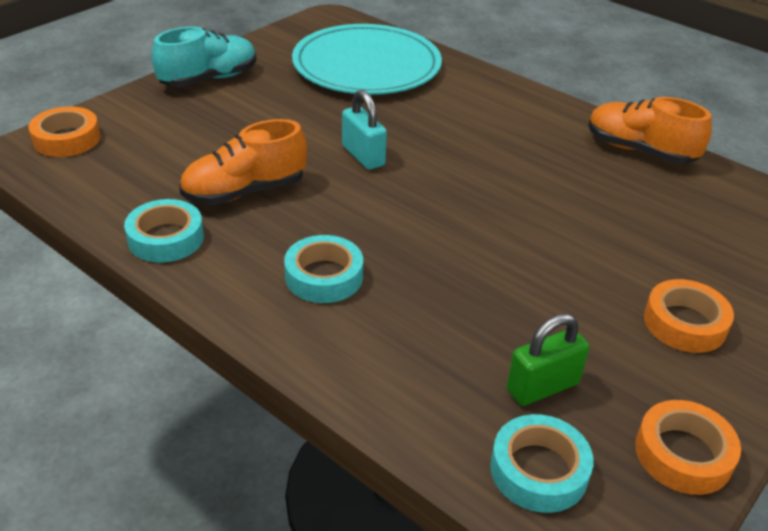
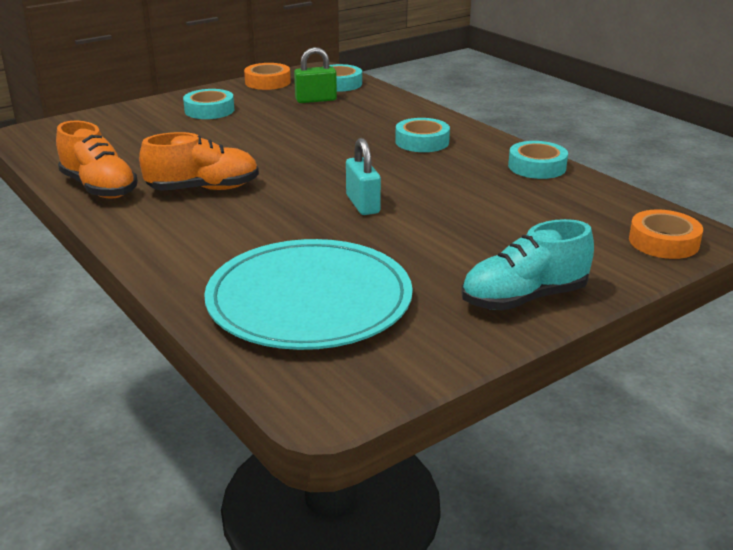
camera: 165 degrees left, 10 degrees down
orange shoe [179,119,307,205] -> orange shoe moved to [139,132,259,191]
orange tape [644,279,734,353] -> turquoise tape [183,89,234,119]

